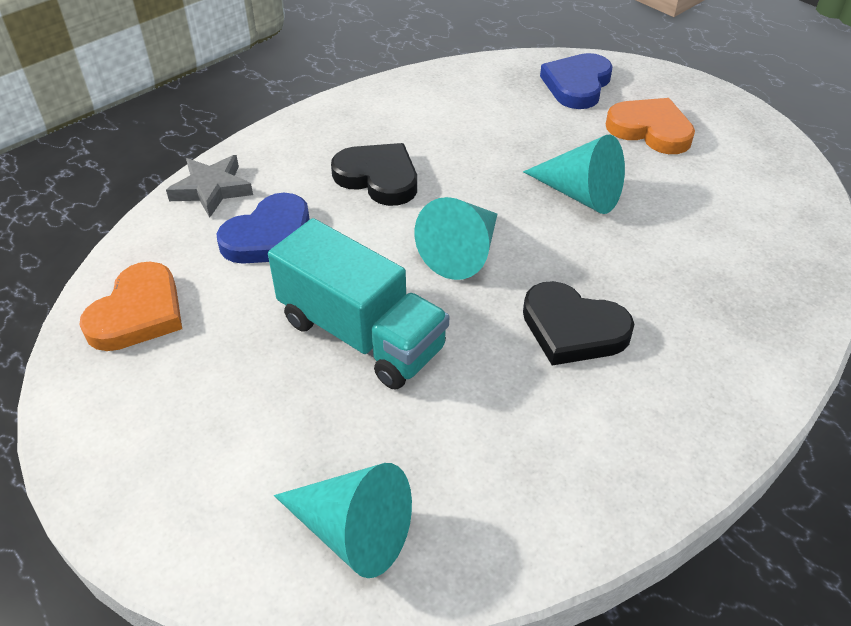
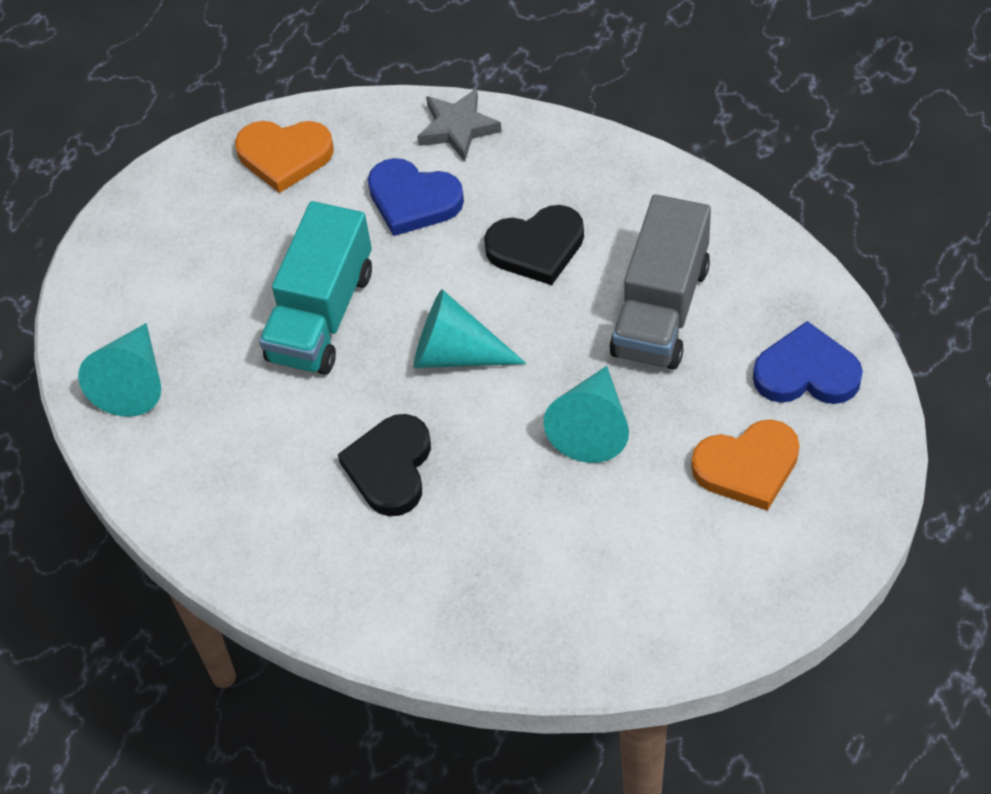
camera: 75 degrees right, 10 degrees up
black heart [331,143,417,206] -> black heart turned 60 degrees clockwise [484,205,584,285]
orange heart [606,98,695,154] -> orange heart turned 60 degrees clockwise [691,420,800,511]
none -> grey truck [609,194,711,370]

